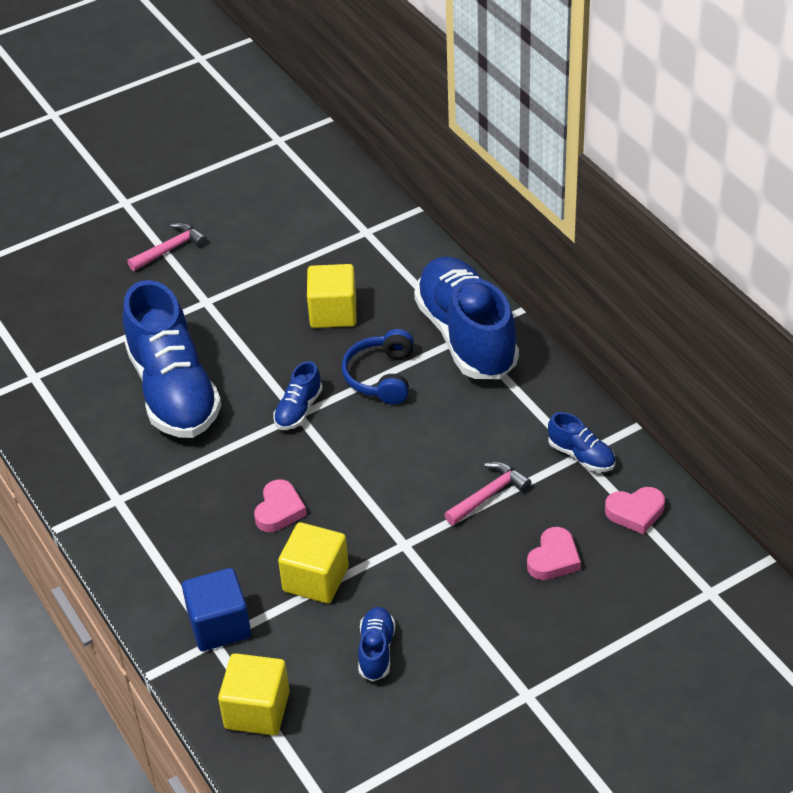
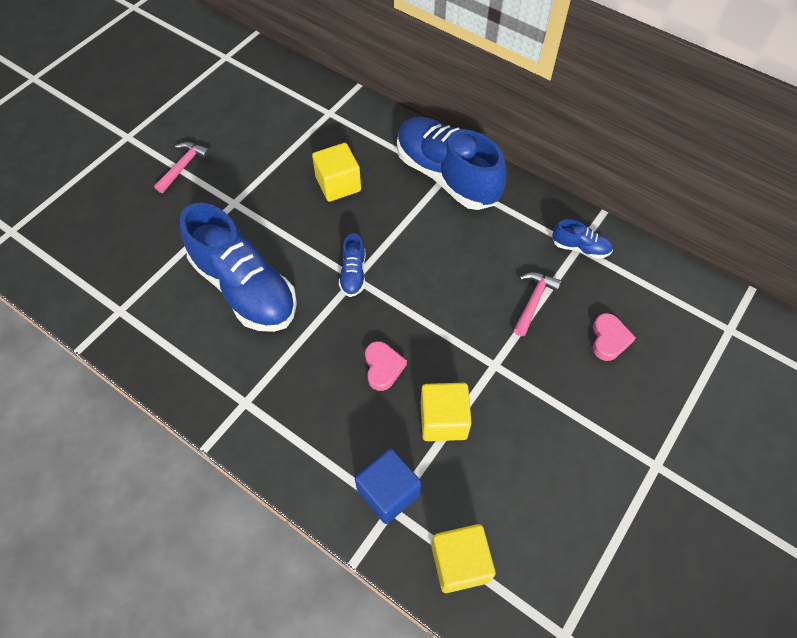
camera: 25 degrees left, 15 degrees up
blue headphones [342,329,414,404] -> none
blue shoe [358,607,396,682] -> none
pink heart [605,487,665,534] -> none

